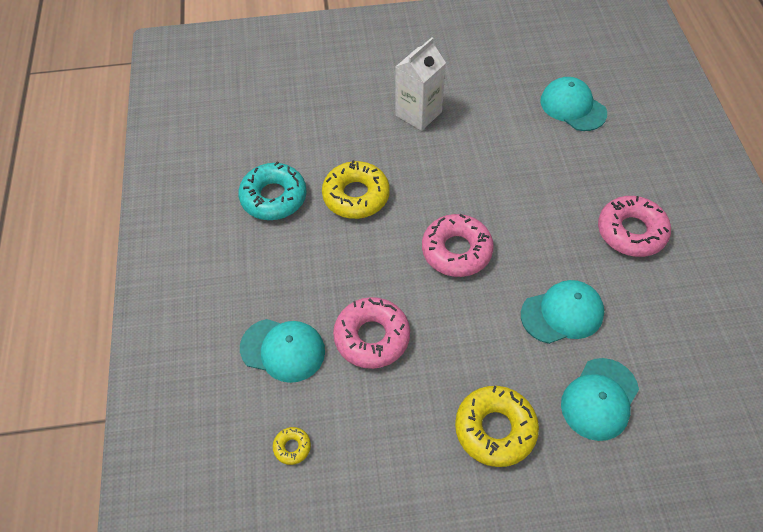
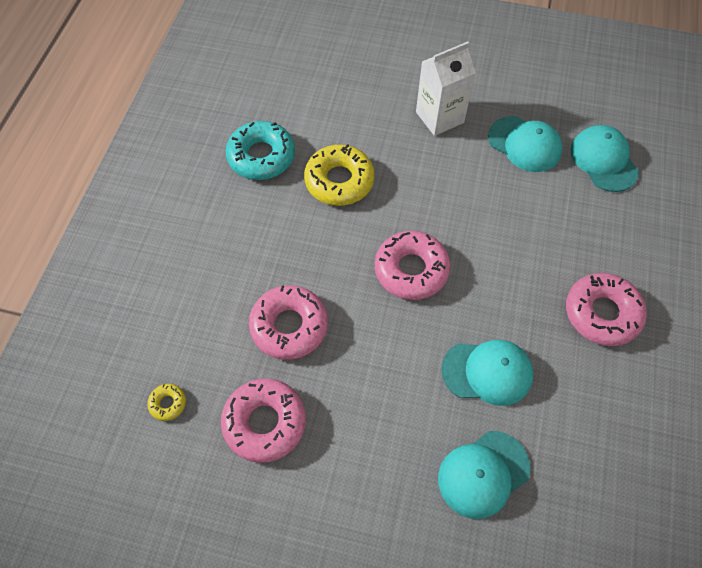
camera: 20 degrees right, 5 degrees up
turquoise cap [240,319,325,383] -> turquoise cap moved to [488,116,562,172]
yellow donut [455,386,539,467] -> none
none -> pink donut [221,379,306,463]

